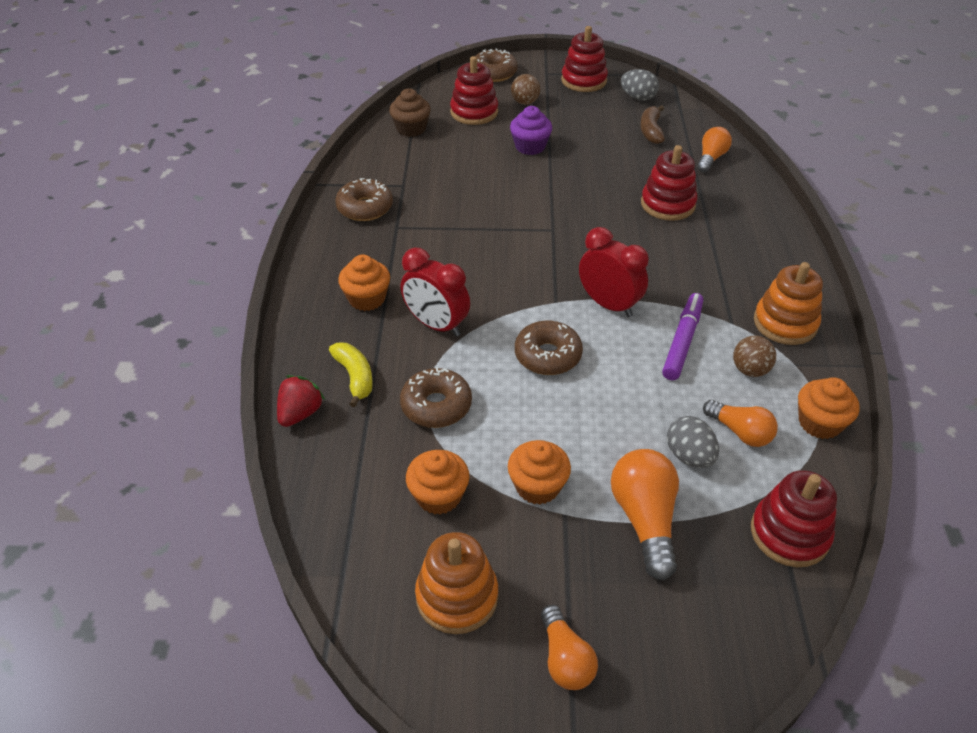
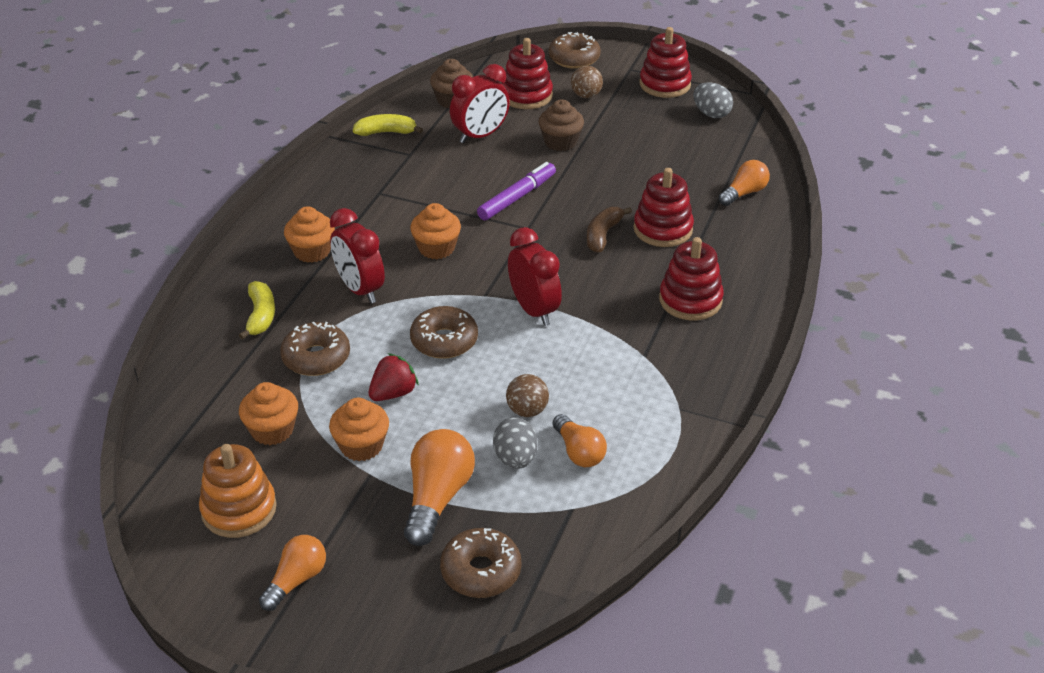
camera: 20 degrees right, 5 degrees down
red strawberry [277,375,325,427] -> red strawberry moved to [368,353,419,401]
brown donut [335,178,393,221] -> brown donut moved to [440,528,521,598]
purple cupcake [510,106,552,155] -> brown cupcake [539,100,584,151]
orange light bulb [541,605,598,690] -> orange light bulb turned 150 degrees counterclockwise [259,535,326,611]
brown banana [640,105,665,144] -> brown banana moved to [587,207,632,253]
purple marker [662,293,703,380] -> purple marker moved to [477,162,556,221]
brown ball [733,336,776,377] -> brown ball moved to [506,374,549,417]
red stacking toy [751,470,837,567] -> red stacking toy moved to [659,237,724,320]
orange stacking toy [754,262,823,345] -> none
orange cupcake [798,377,860,439] -> orange cupcake moved to [410,203,461,259]
none -> yellow banana [353,114,423,136]
none -> red clock [450,64,510,143]

